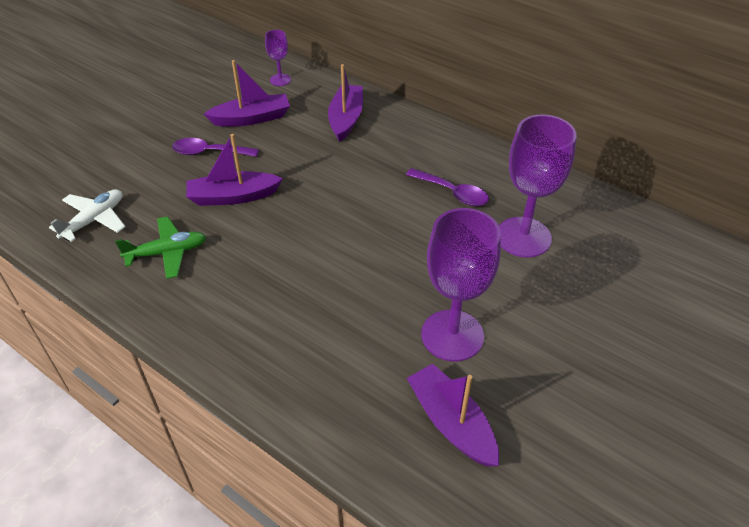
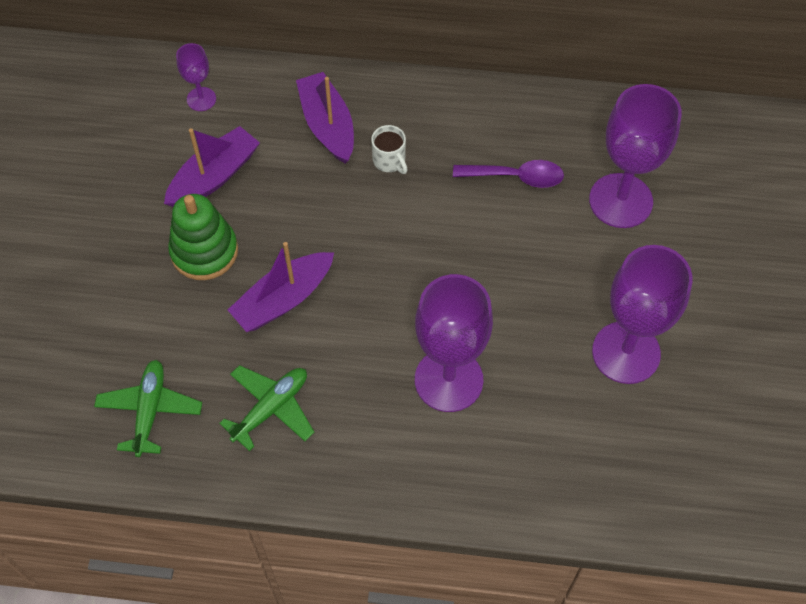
camera: 30 degrees left, 15 degrees up
white plane [49,189,126,242] -> green plane [94,360,202,457]
purple spoon [172,138,259,157] -> green stacking toy [168,194,238,280]
purple boat [407,364,499,467] -> none
none -> white mug [371,125,407,174]
none -> purple goblet [415,274,493,412]

